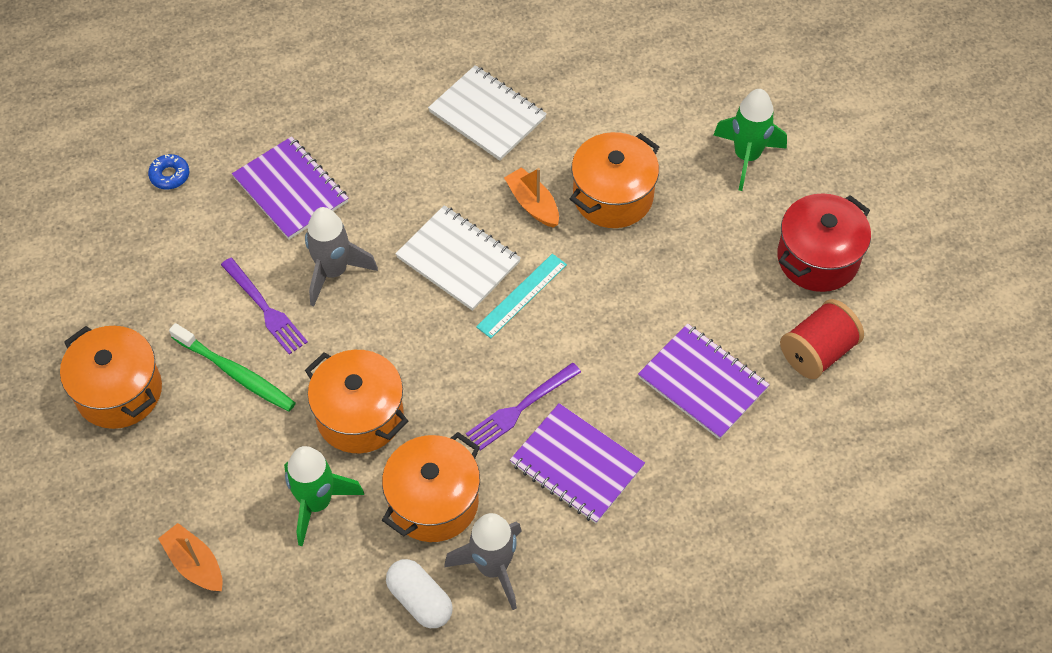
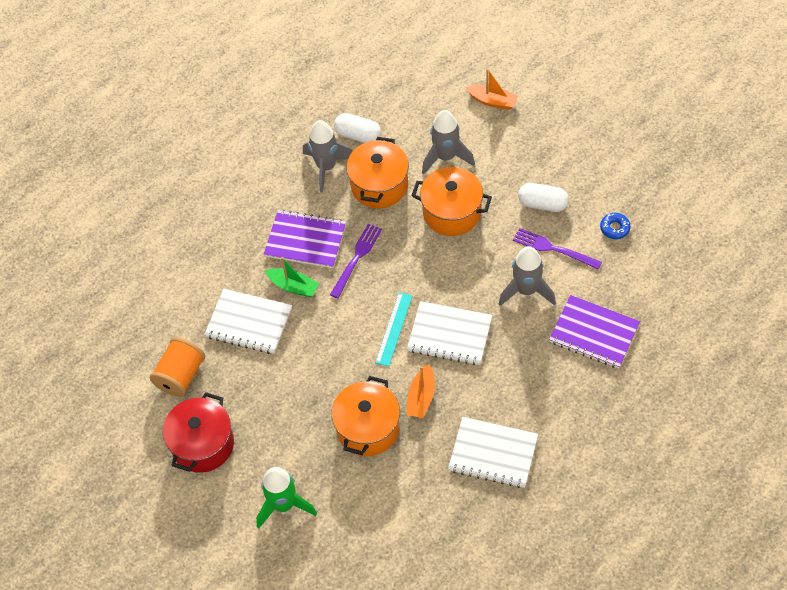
camera: 160 degrees right, 0 degrees up
orange pot [60,326,162,429] -> none
blue donut [148,154,189,190] -> blue donut moved to [600,213,631,239]
green toothbrush [169,323,295,412] -> white capsule [518,183,569,212]
green rocket [284,446,364,547] -> grey rocket [422,110,475,174]
orange boat [504,167,559,228] -> orange boat turned 75 degrees clockwise [406,364,435,418]
purple notebook [638,323,770,439] -> white notebook [204,289,292,354]
red spool [780,299,864,379] -> orange spool [150,337,205,397]
none -> green boat [265,257,319,297]

